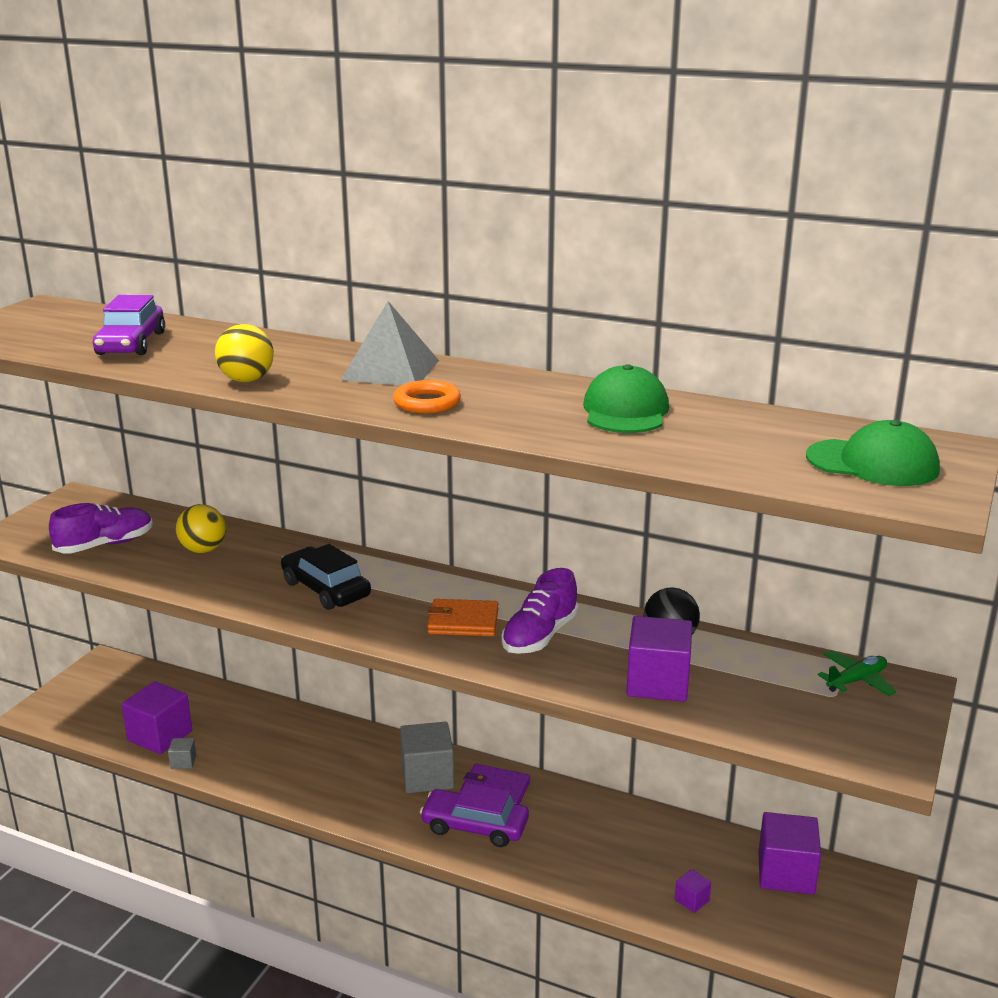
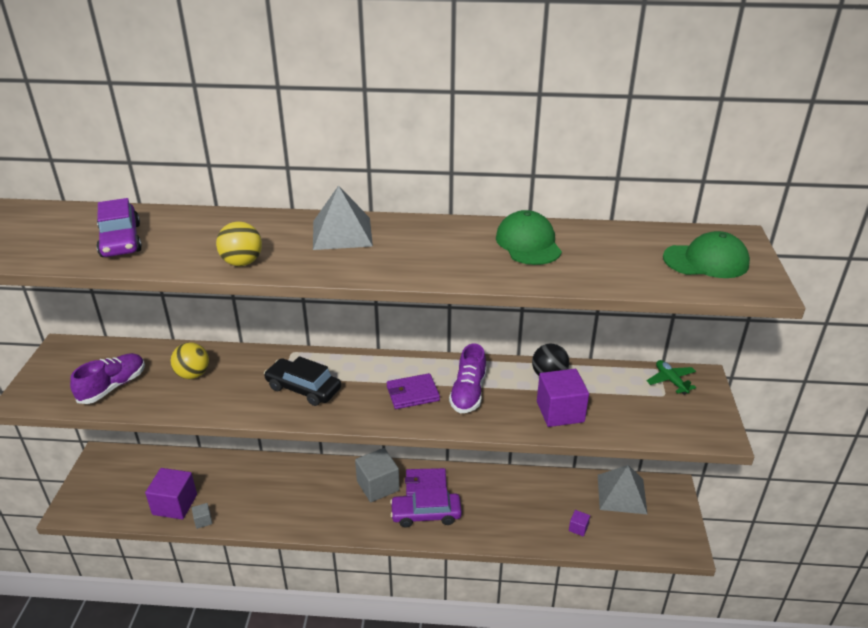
camera: 20 degrees left, 10 degrees up
orange ring [393,380,461,413] -> none
orange wallet [427,599,498,636] -> purple wallet [386,373,440,409]
purple cube [758,812,821,895] -> grey pyramid [598,465,648,515]
green plane [818,650,896,696] -> green plane turned 60 degrees counterclockwise [647,360,696,395]

